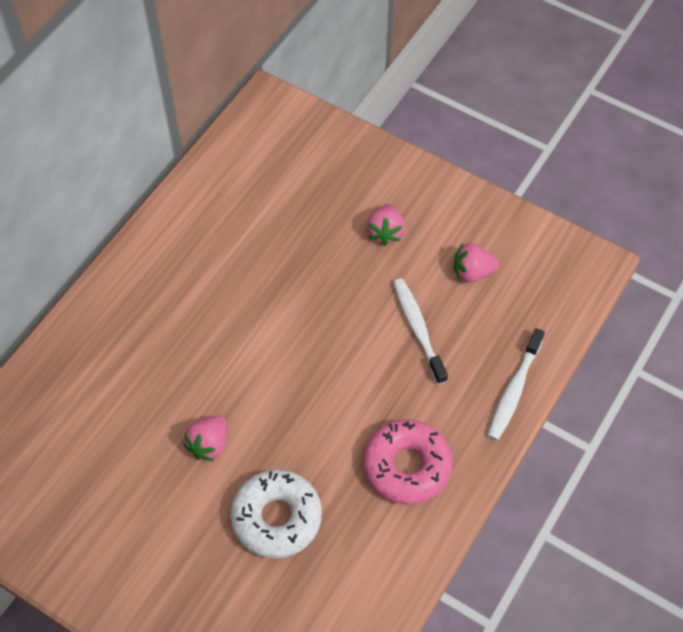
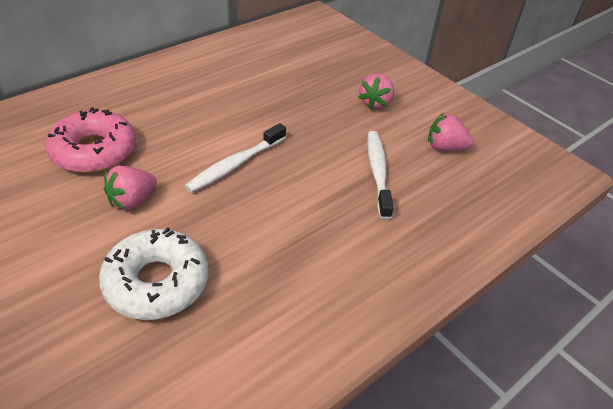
camera: 15 degrees right, 15 degrees down
pink donut [363,419,453,505] -> pink donut moved to [45,107,136,173]
white toothbrush [487,328,545,441] -> white toothbrush moved to [185,123,286,193]

